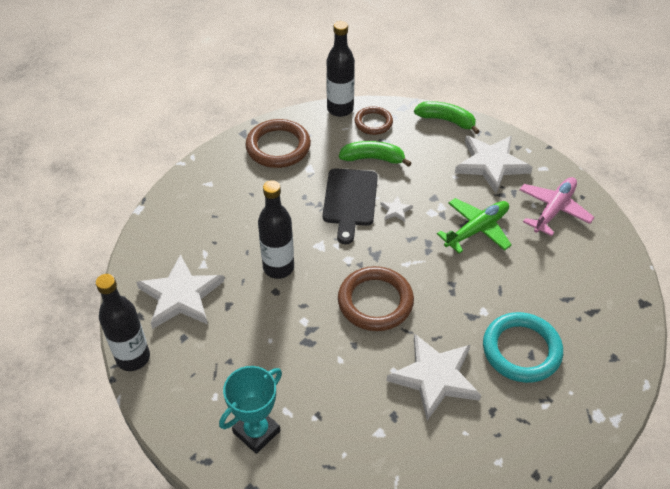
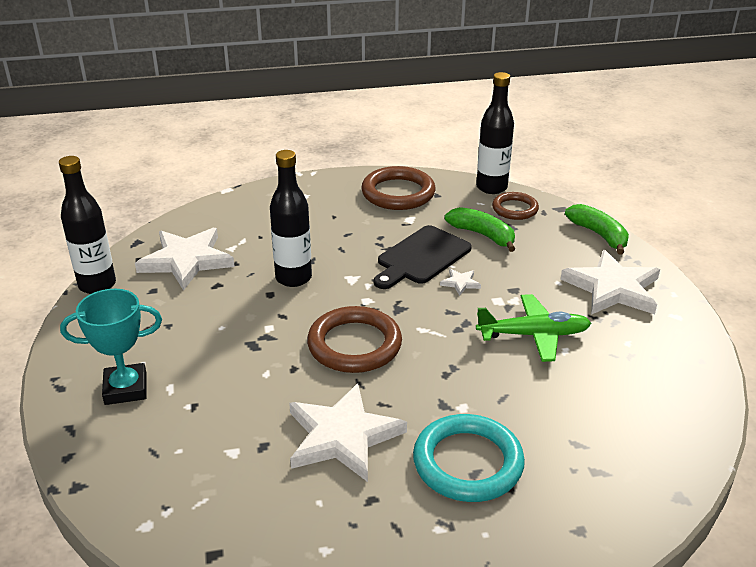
camera: 35 degrees right, 15 degrees down
pink plane [519,177,595,236] -> none

